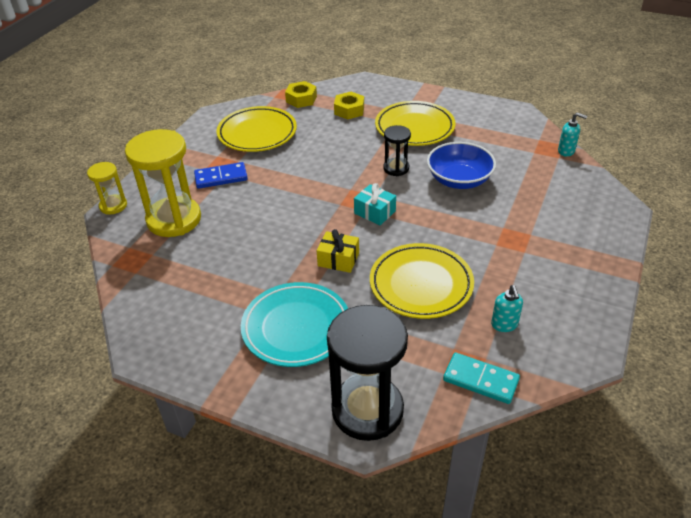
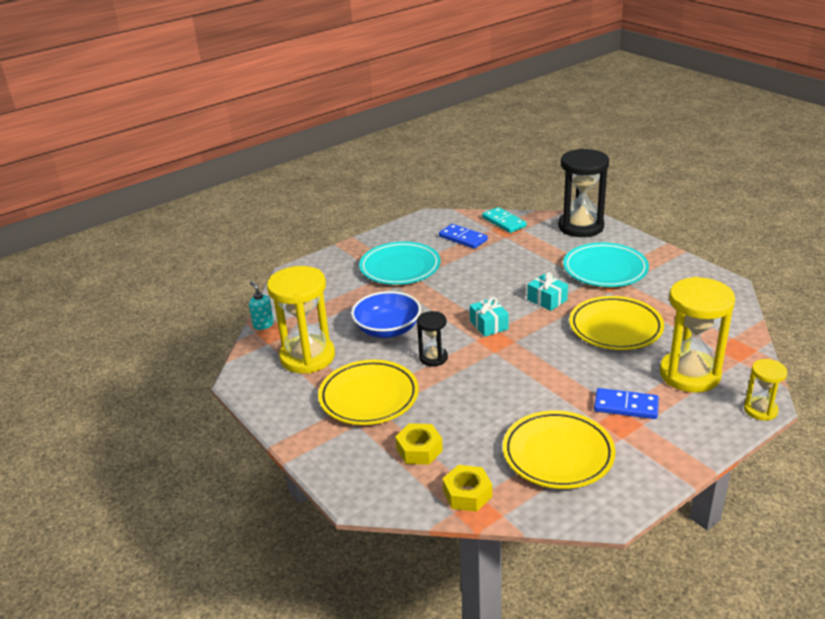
camera: 150 degrees left, 10 degrees down
yellow gift [317,229,359,273] -> turquoise gift [527,272,568,311]
yellow plate [370,243,474,319] -> yellow plate moved to [569,296,664,350]
turquoise soap dispenser [491,285,523,332] -> blue domino [439,224,488,249]
none -> yellow hourglass [267,266,335,374]
none -> turquoise plate [359,242,441,285]

